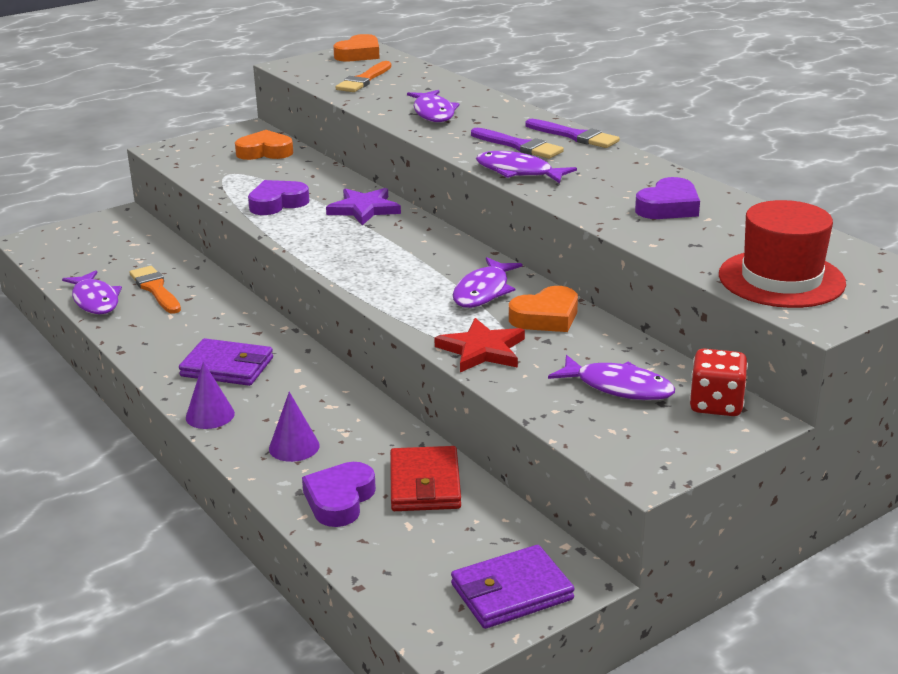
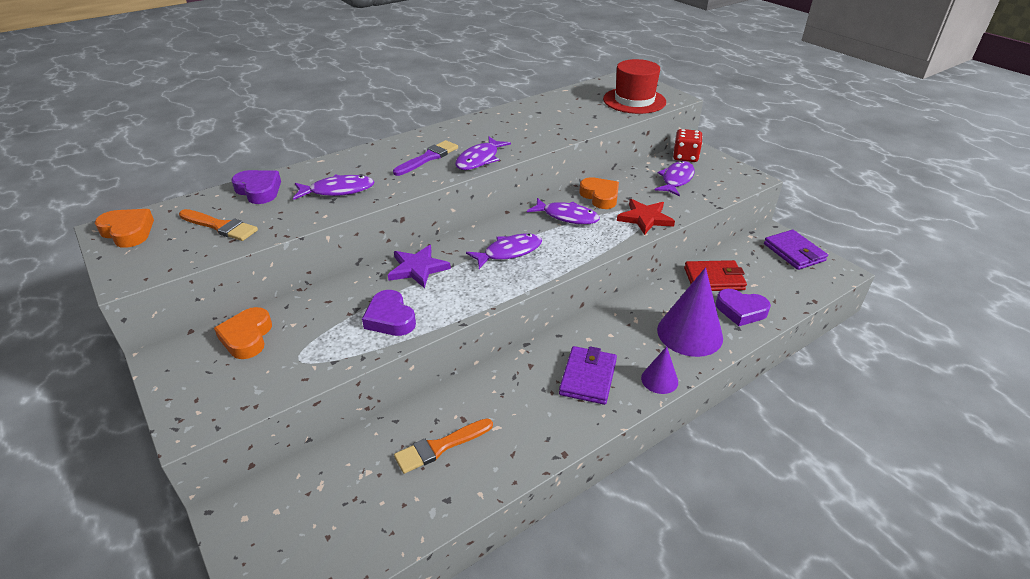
camera: 90 degrees left, 10 degrees up
purple fish [62,270,122,314] -> purple fish moved to [466,234,542,269]
purple cone [269,392,320,462] -> purple cone [657,267,723,357], size x1.91
purple brush [525,119,620,148] -> none
purple heart [635,177,700,219] -> purple heart moved to [231,170,281,204]

